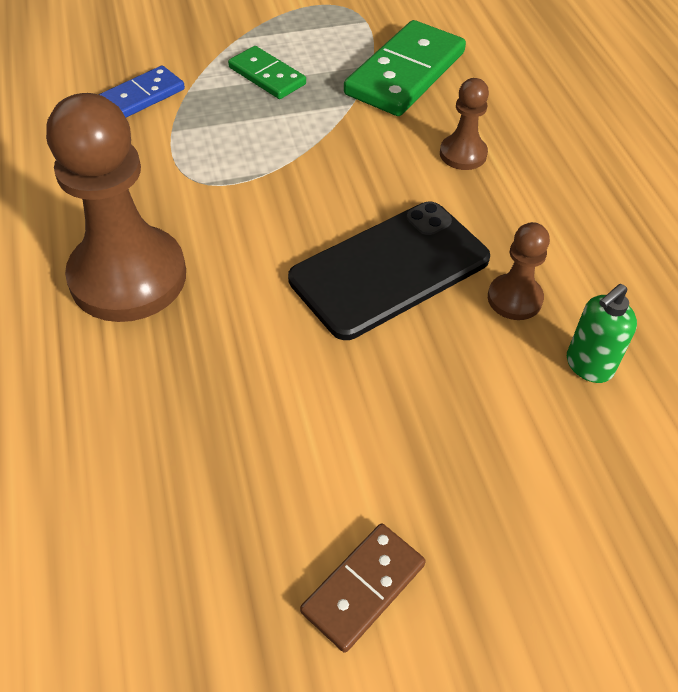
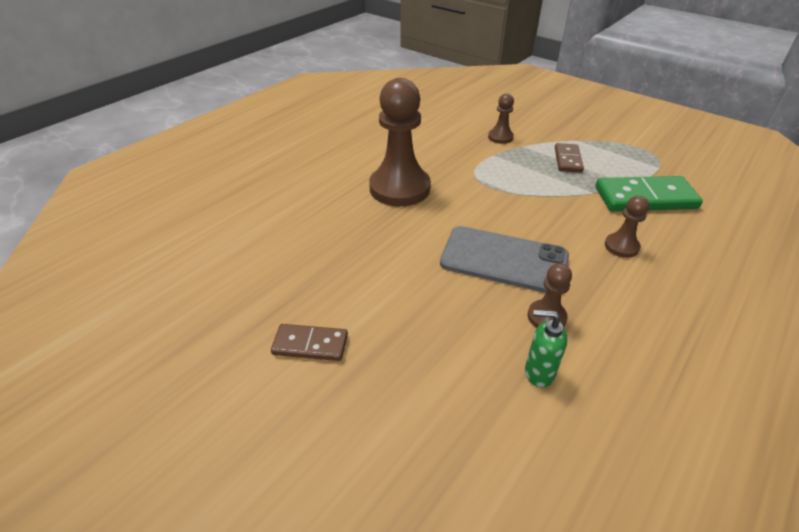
camera: 55 degrees right, 10 degrees down
blue domino [99,66,185,117] -> brown pawn [488,93,514,144]
green domino [228,46,306,99] -> brown domino [555,143,584,173]
black phone [288,202,490,340] -> grey phone [440,226,569,293]

